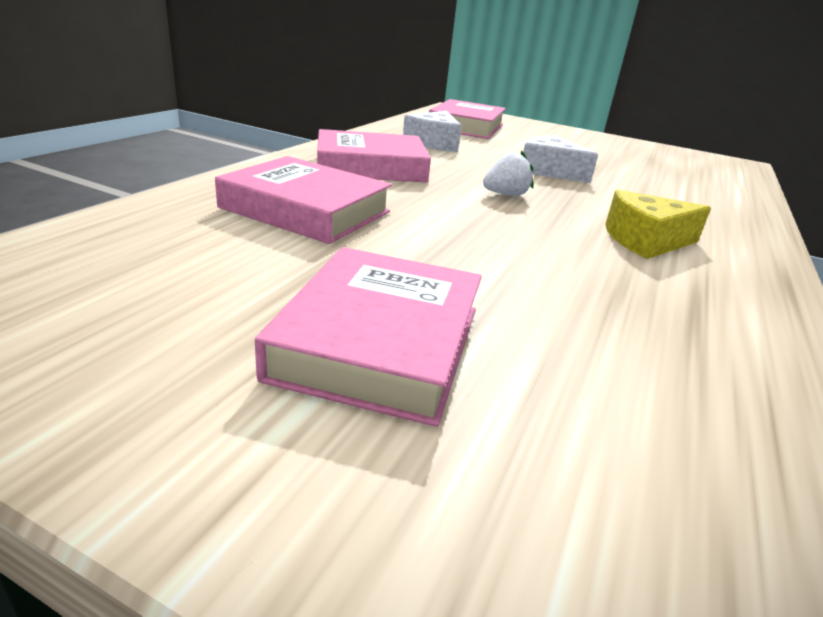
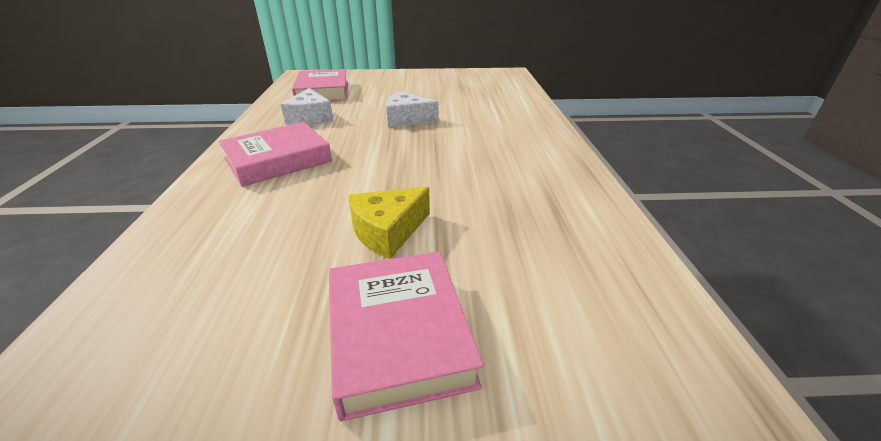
camera: 25 degrees left, 5 degrees up
pink book [215,156,392,244] -> none
white strawberry [483,150,534,196] -> none
yellow cheese [605,190,711,259] -> yellow cheese moved to [348,187,430,259]

